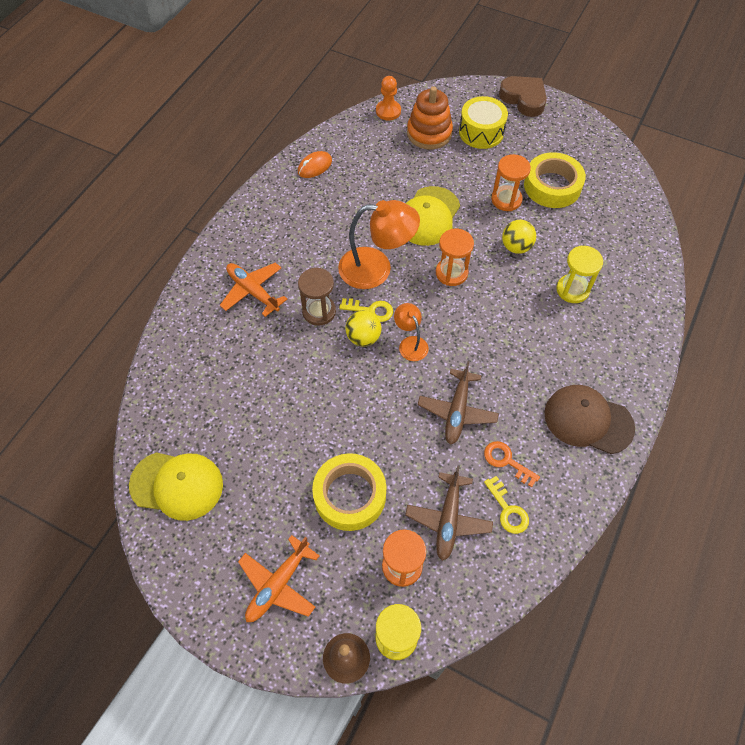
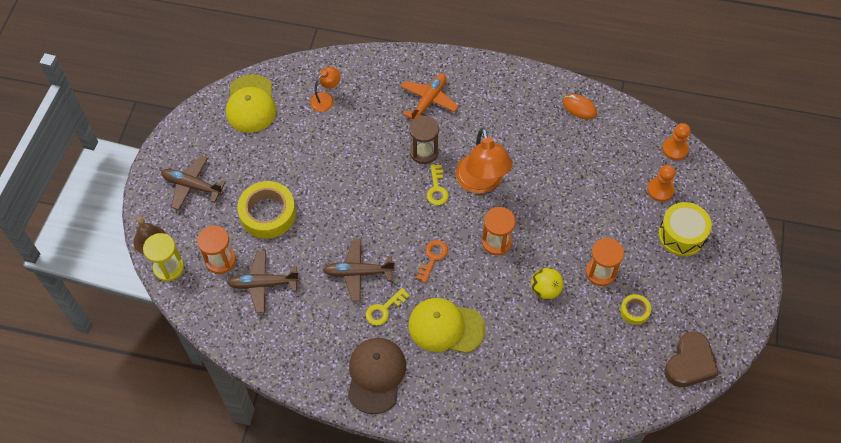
camera: 75 degrees right, 0 degrees up
orange plane [238,535,320,622] -> brown plane [161,155,226,210]
yellow ball [346,310,381,347] -> none
orange lamp [394,303,429,361] -> orange lamp moved to [310,67,341,112]
yellow cap [406,186,460,246] -> yellow cap moved to [408,298,486,353]
orange stacking toy [407,86,453,149] -> orange pawn [647,165,676,202]
orange key [484,441,540,487] -> orange key moved to [416,240,448,283]
yellow key [484,476,529,534] -> yellow key moved to [366,288,410,326]
brown heart [499,76,547,117] -> brown heart moved to [664,331,719,387]
yellow tape [524,152,586,208] -> yellow tape [620,294,651,325], size x0.50
yellow hourglass [556,246,603,303] -> none

